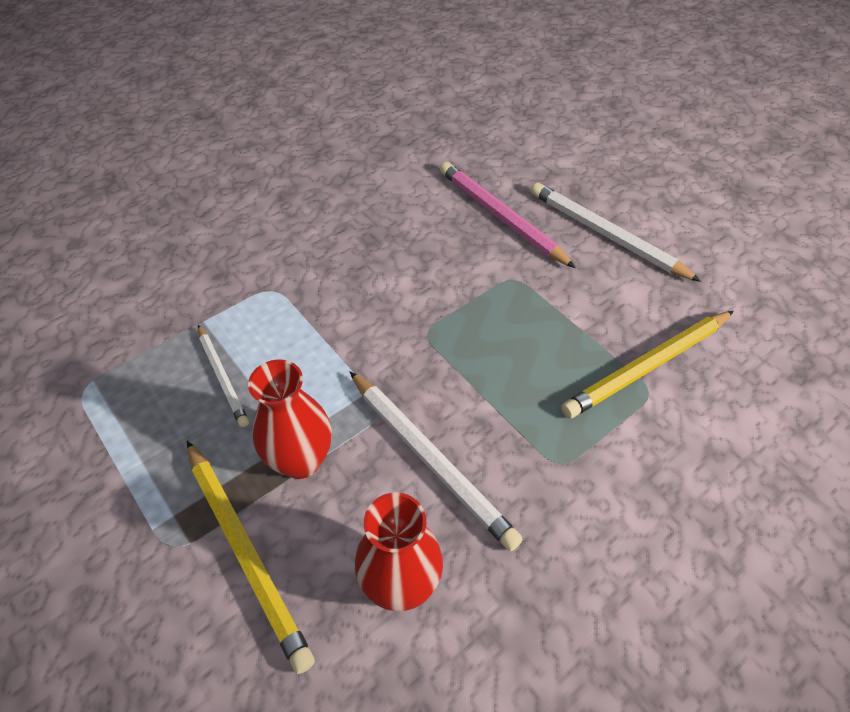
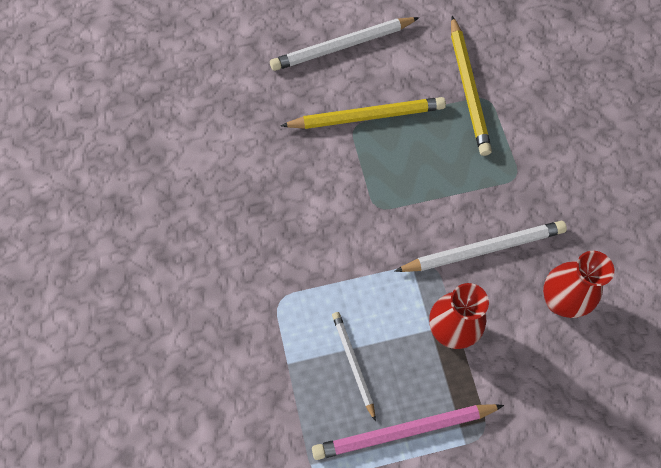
camera: 65 degrees left, 15 degrees up
yellow pencil [187,441,315,674] -> yellow pencil moved to [280,97,446,129]
white pencil [198,325,249,427] -> white pencil turned 105 degrees counterclockwise [332,312,376,421]
pink pencil [440,162,576,268] -> pink pencil moved to [312,404,504,460]

